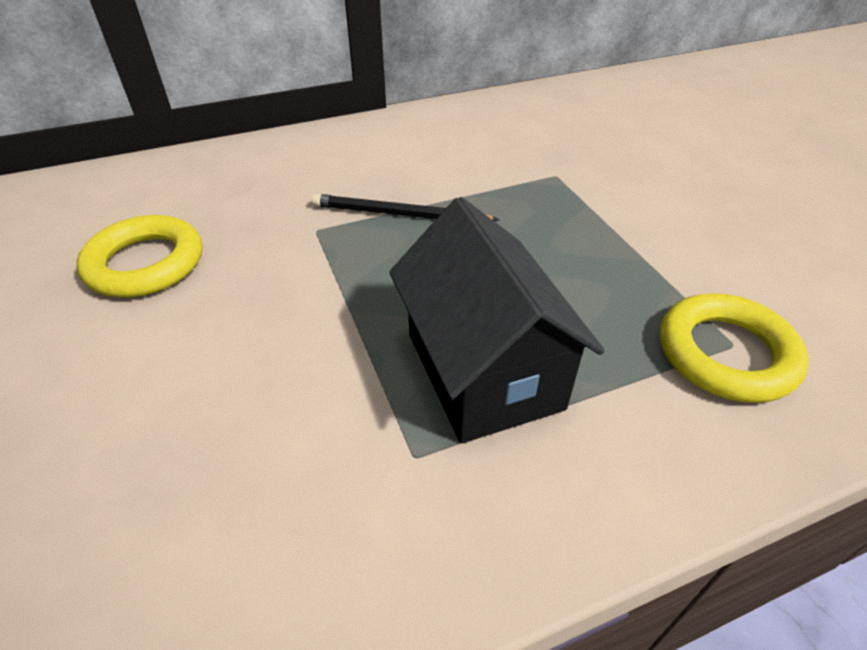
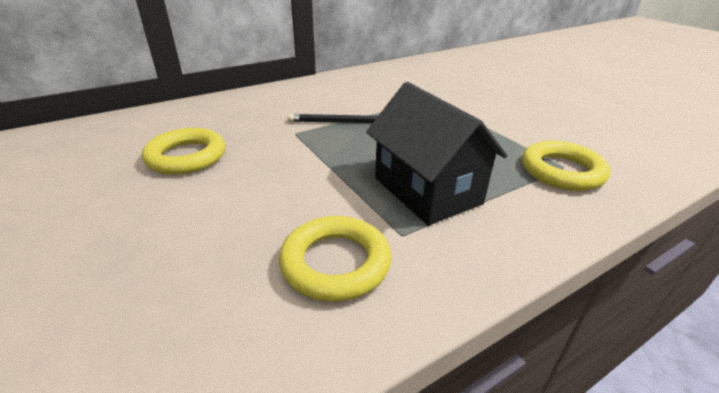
camera: 10 degrees left, 10 degrees down
none -> yellow ring [279,216,391,302]

